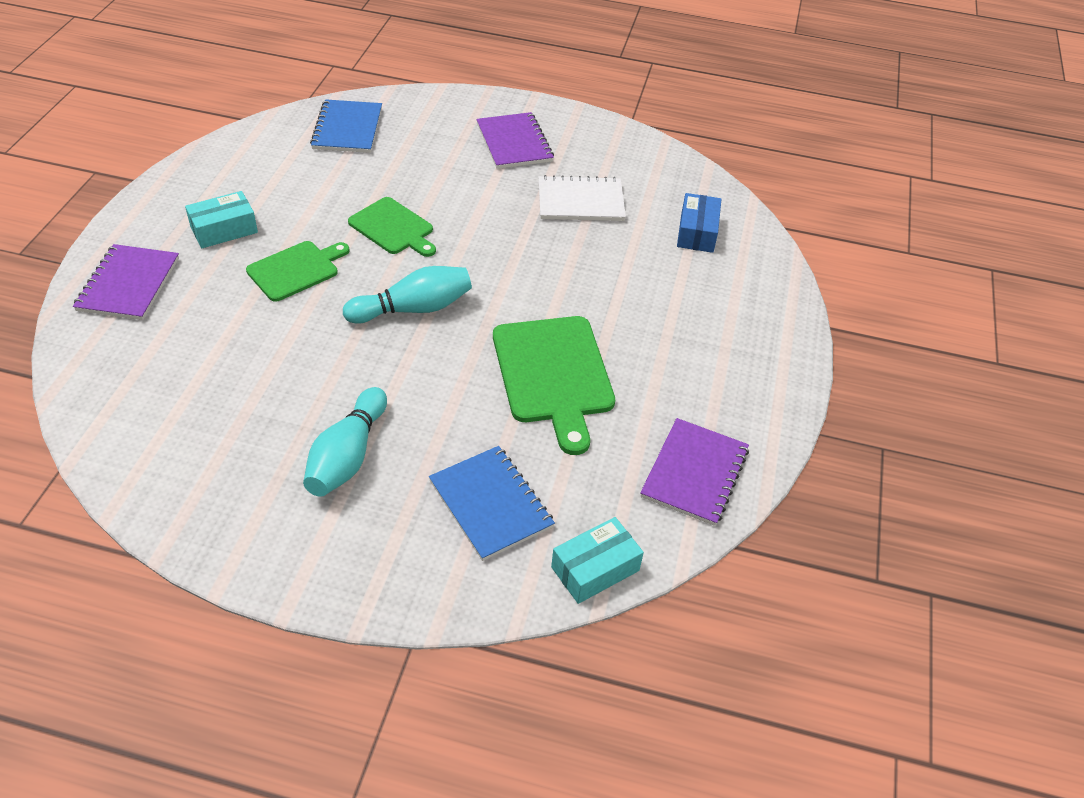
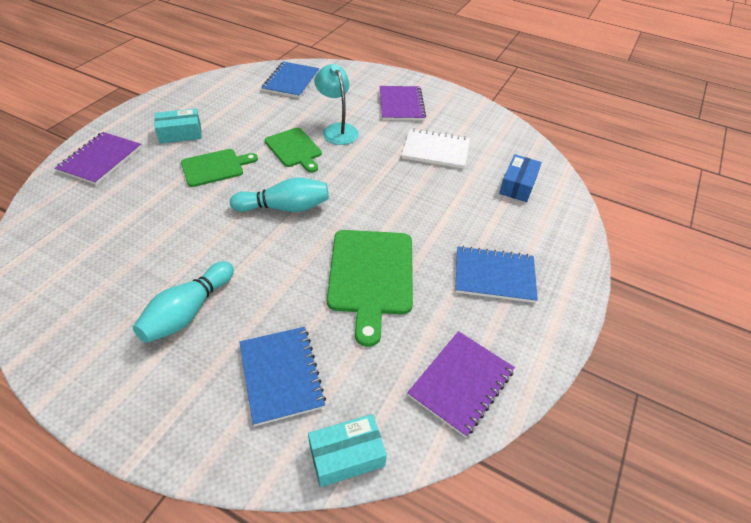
camera: 15 degrees right, 0 degrees up
none -> turquoise lamp [315,64,359,145]
none -> blue notebook [455,246,538,303]

